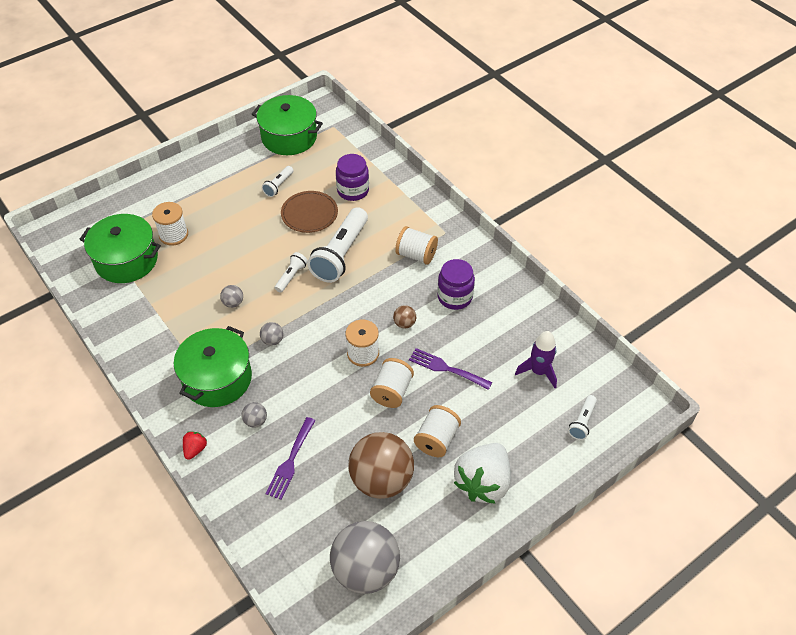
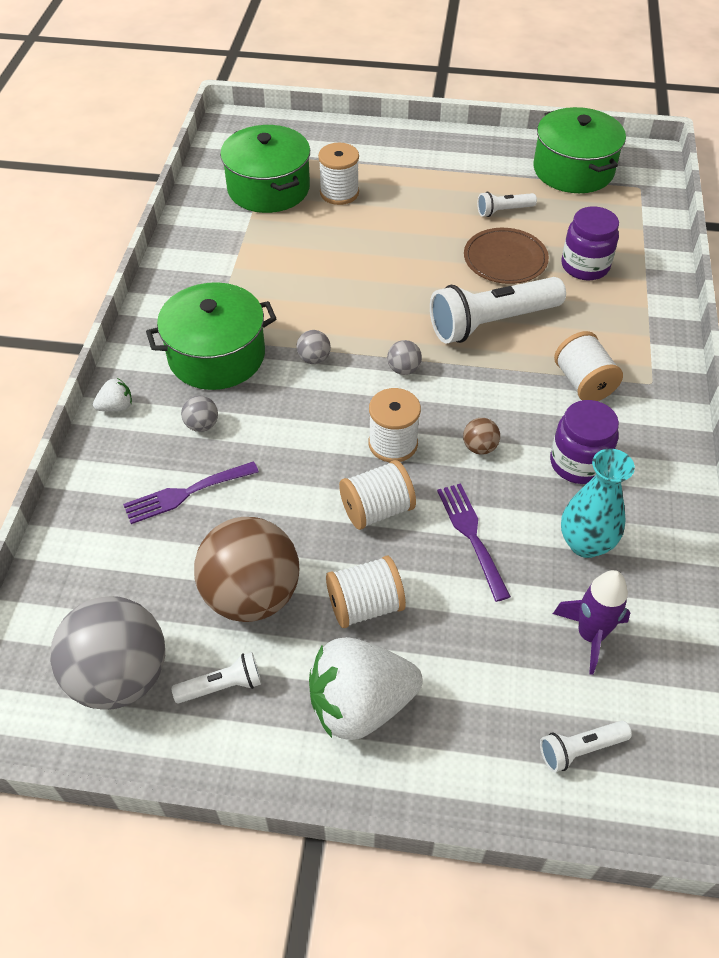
camera: 45 degrees right, 0 degrees up
red strawberry [183,431,207,460] -> white strawberry [93,378,132,411]
grey ball [220,285,243,308] -> grey ball moved to [387,340,422,375]
white flashlight [275,252,308,293] -> white flashlight moved to [171,652,262,703]
none -> turquoise vase [561,449,635,558]

